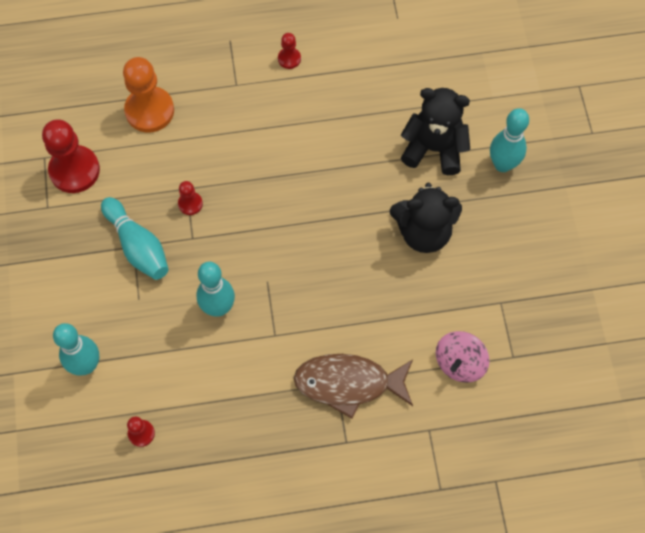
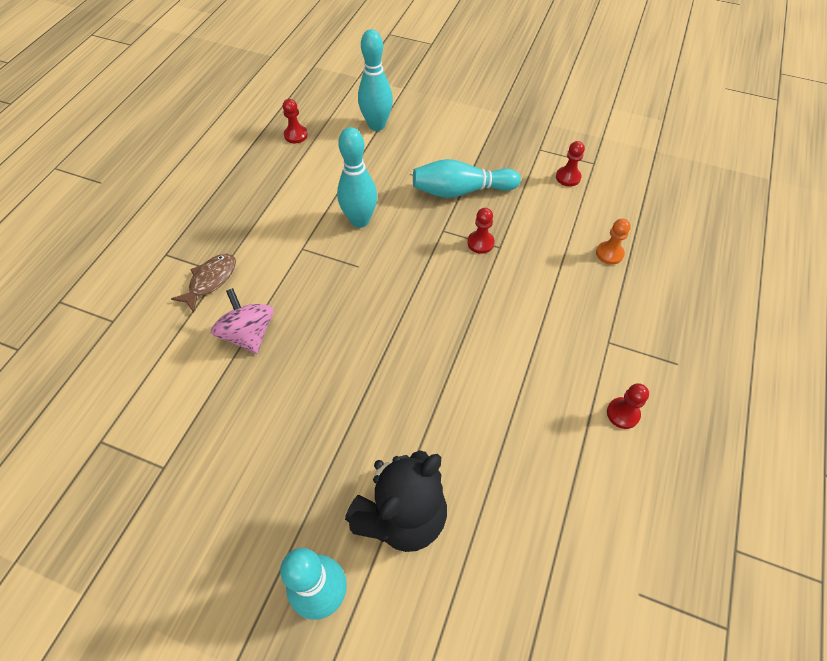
camera: 120 degrees right, 10 degrees down
red pawn [42,119,100,193] -> red pawn [556,141,585,187], size x0.48
orange pawn [123,57,174,132] -> orange pawn [596,219,631,265], size x0.48
brown fish [294,354,413,419] -> brown fish [171,254,236,313], size x0.57
black teddy bear [390,183,462,253] -> none
pink spinning top [436,331,490,383] -> pink spinning top moved to [211,288,274,354]

